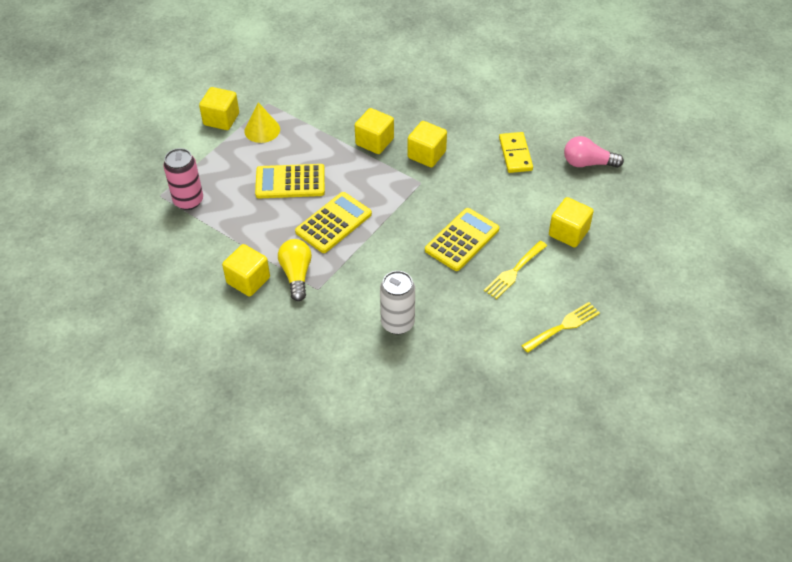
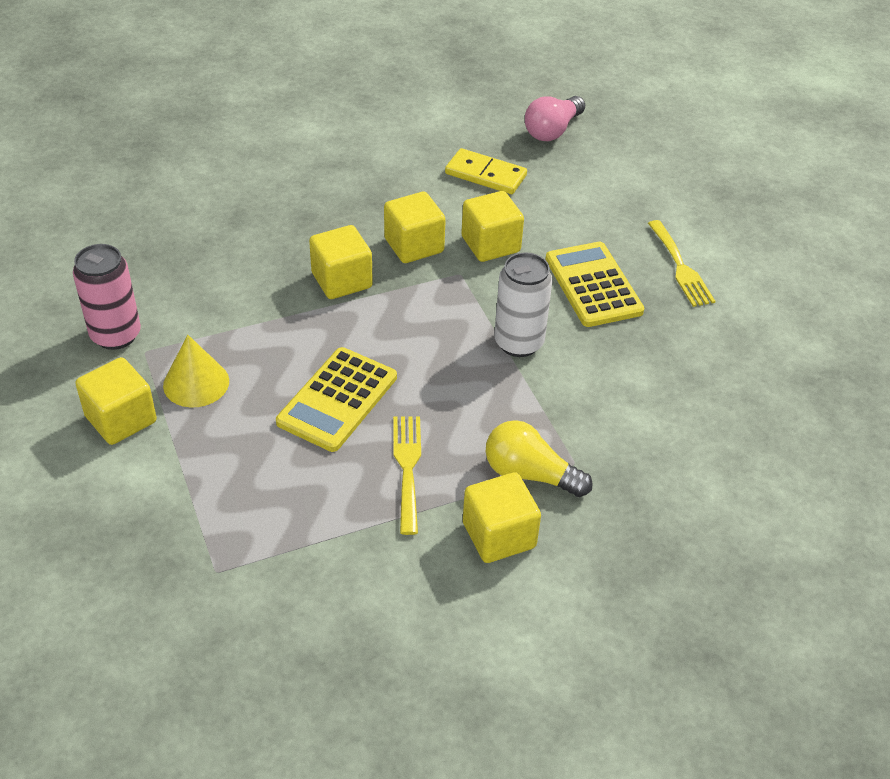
camera: 60 degrees left, 5 degrees down
pink can [164,148,203,210] -> pink can moved to [73,244,141,350]
yellow calculator [295,192,372,253] -> none
white can [380,271,415,334] -> white can moved to [494,253,553,357]
yellow fork [521,302,600,353] -> yellow fork moved to [393,416,421,535]
yellow cube [549,197,594,248] -> yellow cube moved to [461,191,524,262]

